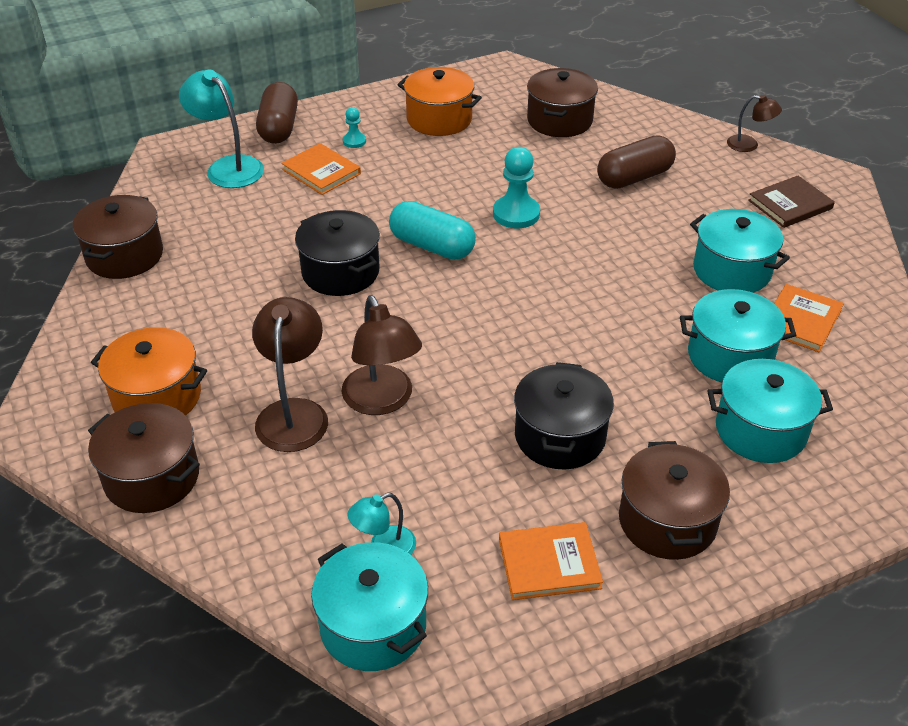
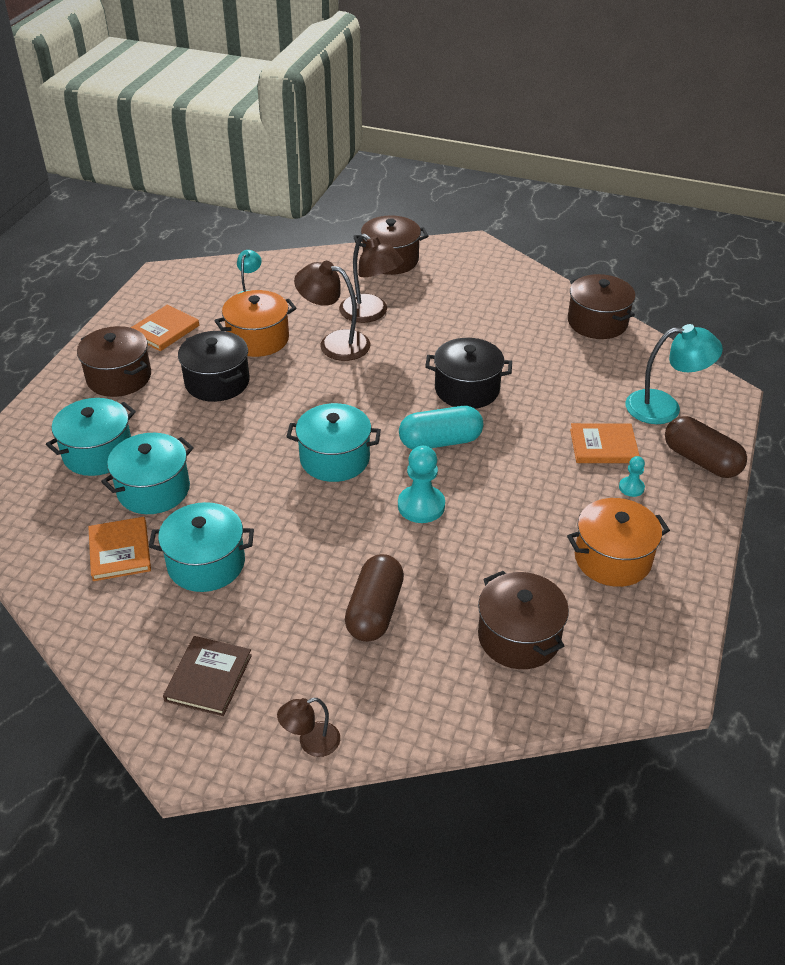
camera: 135 degrees right, 0 degrees up
orange pot [91,327,207,416] -> orange pot moved to [215,290,297,357]
turquoise pot [311,542,428,671] -> turquoise pot moved to [286,403,381,482]

